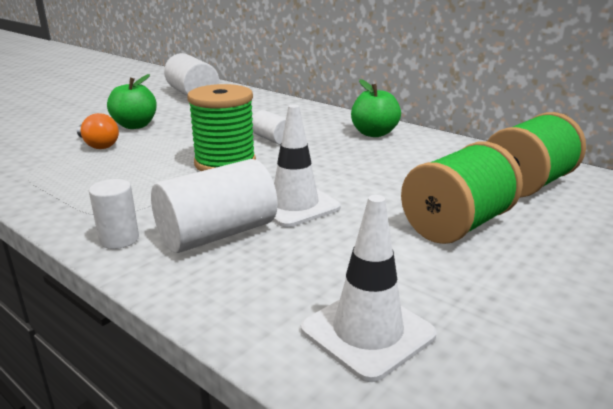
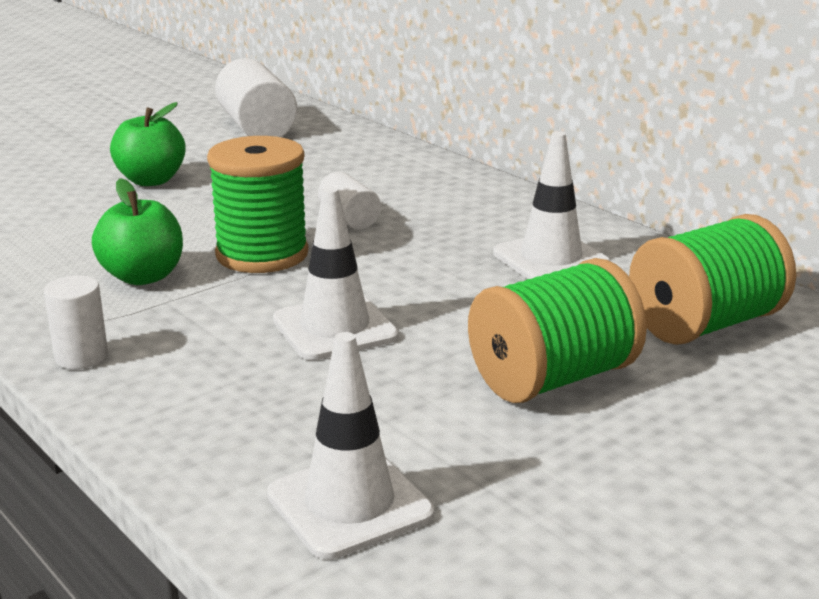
camera: 10 degrees right, 0 degrees up
orange light bulb [77,113,119,149] -> none
white cylinder [151,159,278,253] -> none
green apple [351,79,401,137] -> green apple moved to [92,178,183,285]
none -> white traffic cone [493,131,611,279]

